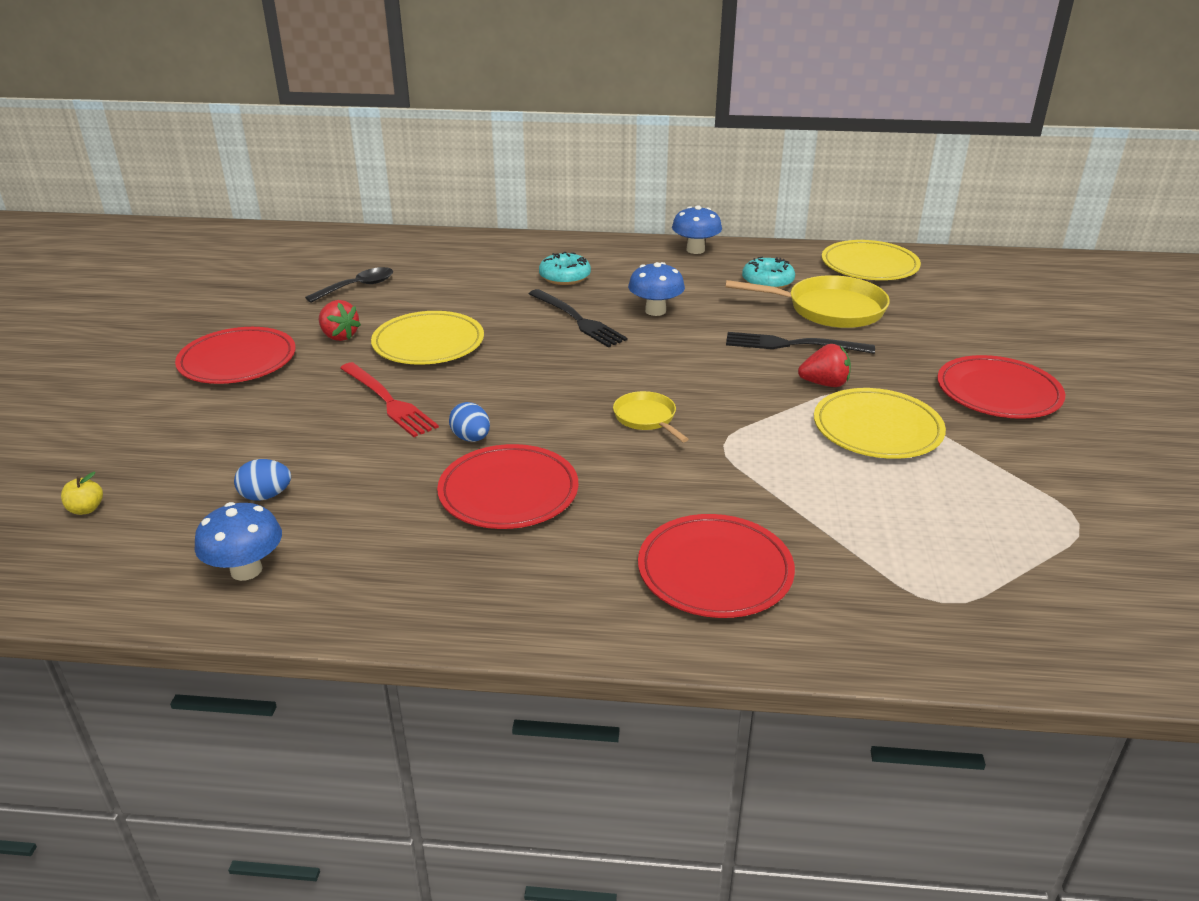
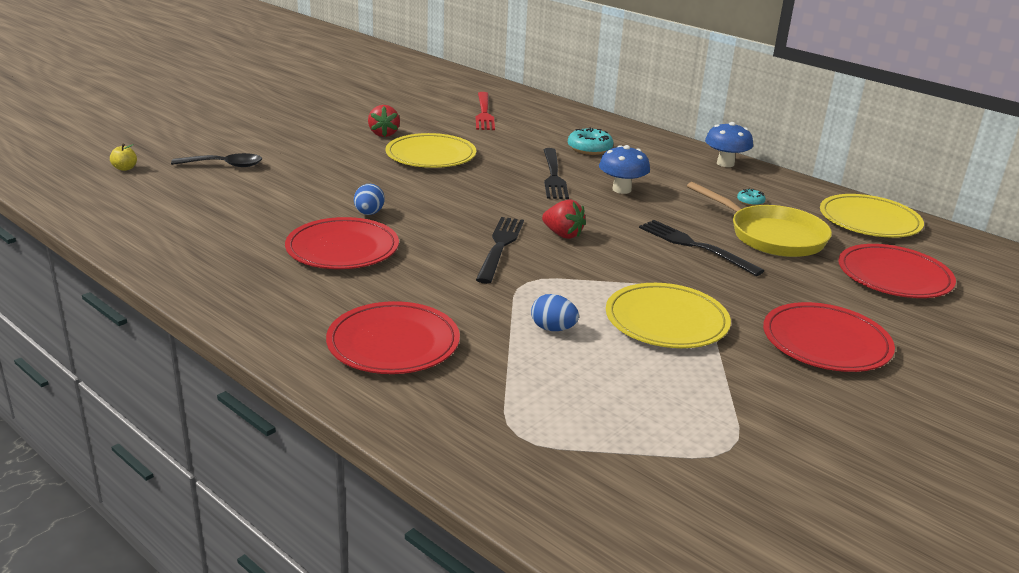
camera: 35 degrees right, 5 degrees down
red plate [175,327,296,384] -> red plate moved to [838,244,956,298]
blue mushroom [194,502,282,581] -> none
blue egg [234,459,291,501] -> blue egg moved to [531,294,579,331]
black spoon [305,267,393,303] -> black spoon moved to [171,153,262,167]
red fork [340,362,439,437] -> red fork moved to [476,92,495,130]
yellow pan [613,391,688,442] -> black fork [476,217,524,284]
turquoise donut [742,257,795,289] -> turquoise donut [737,189,766,206], size x0.55
red strawberry [798,344,851,387] -> red strawberry moved to [542,200,586,239]

